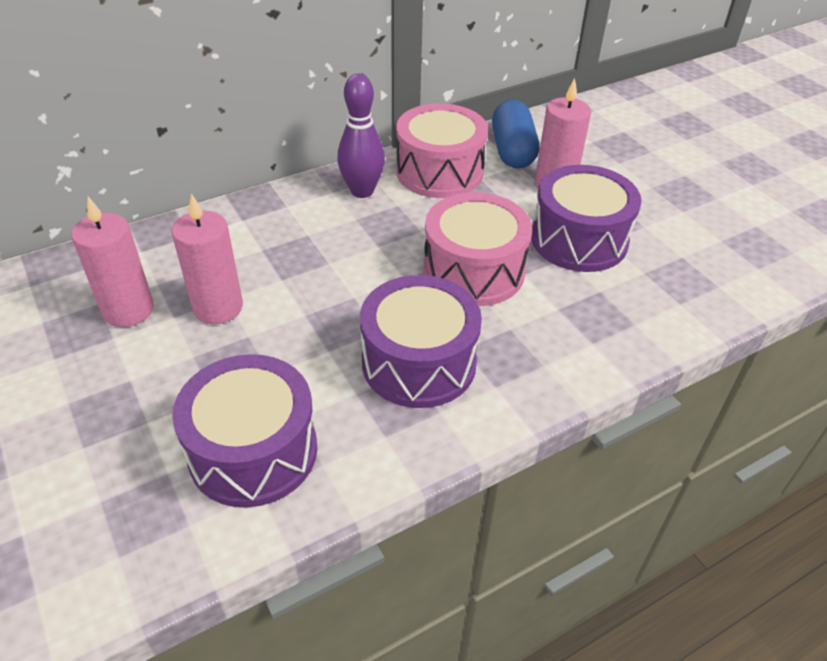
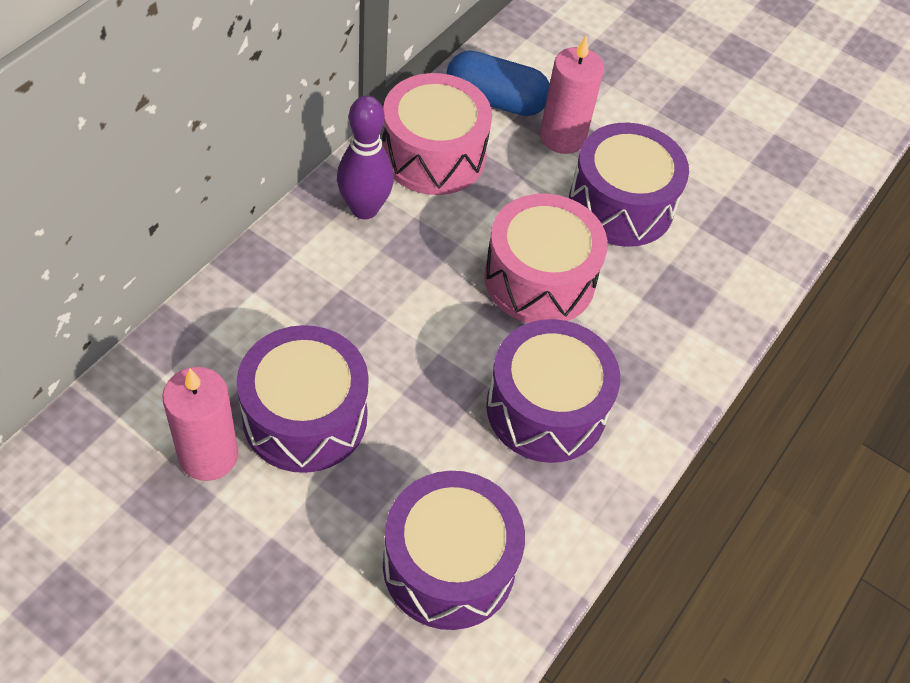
camera: 30 degrees left, 10 degrees up
pink candle [172,194,243,324] -> purple drum [237,325,369,473]
blue capsule [492,100,539,169] -> blue capsule turned 45 degrees counterclockwise [446,51,550,116]

